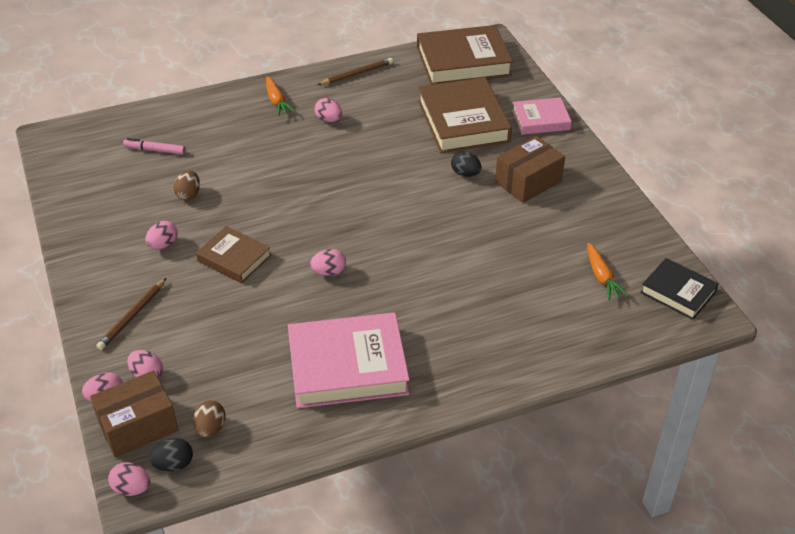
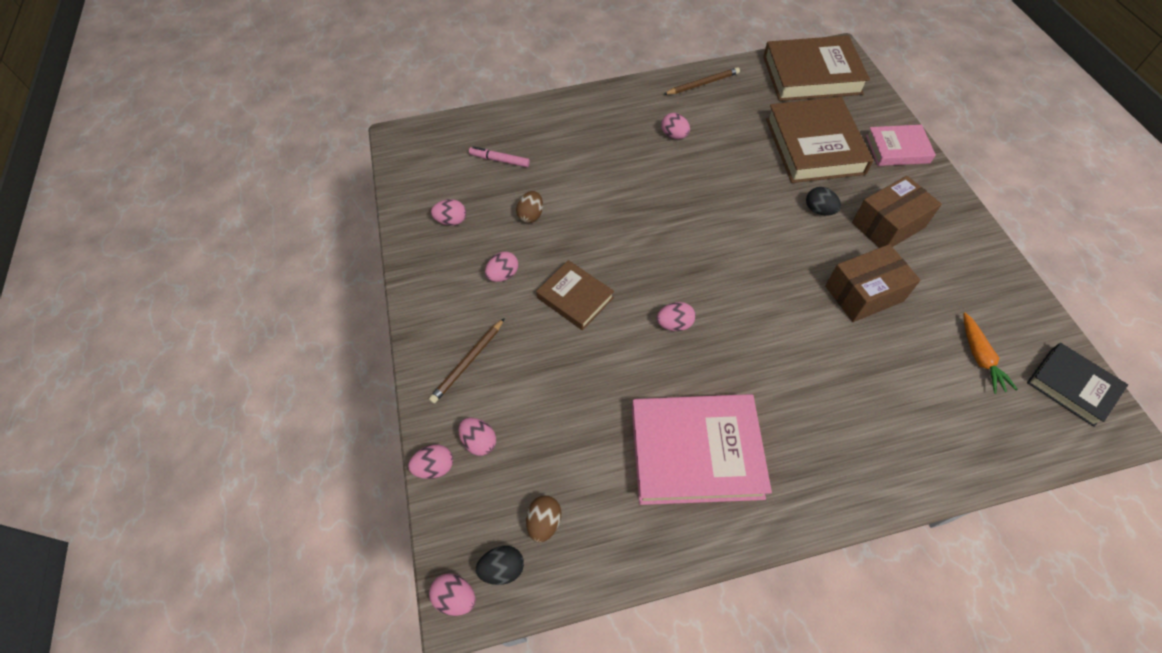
camera: 10 degrees right, 15 degrees up
brown box [90,371,178,458] -> brown box moved to [825,244,921,322]
orange carrot [266,76,295,116] -> none
none -> pink egg [431,199,466,226]

